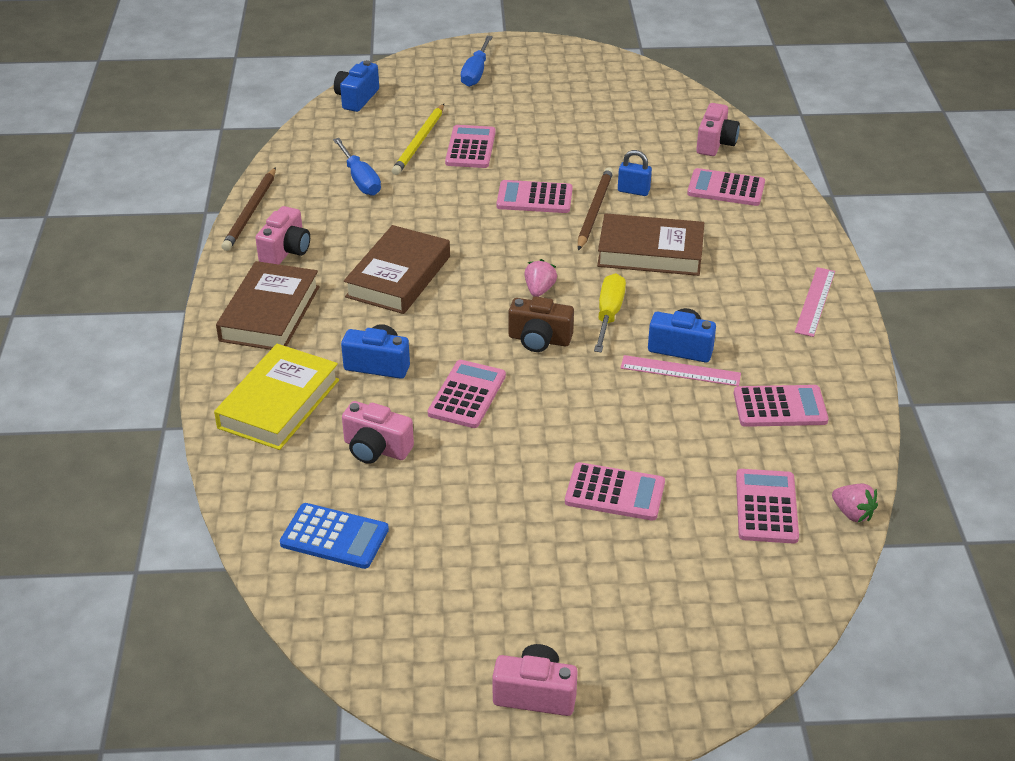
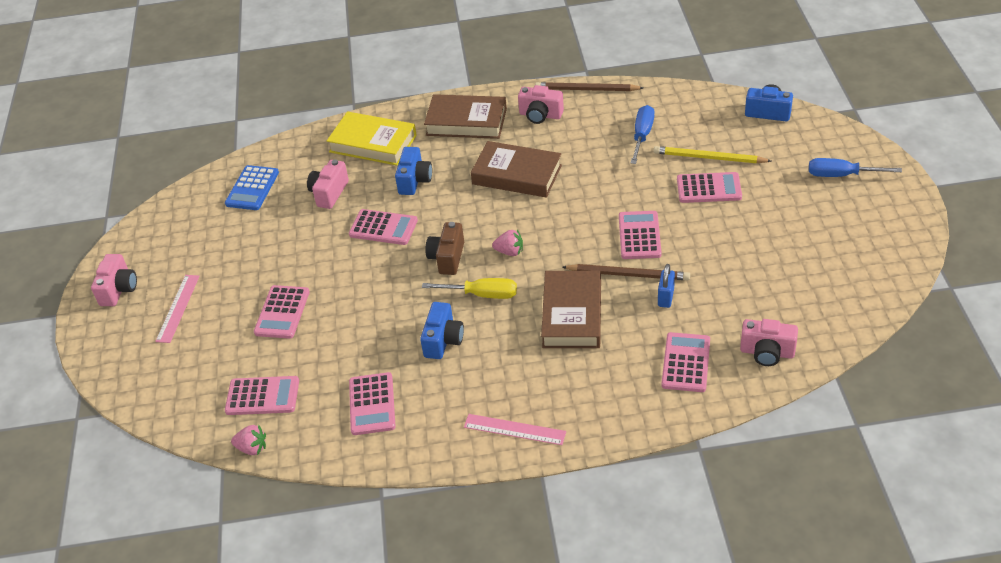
camera: 90 degrees right, 5 degrees up
blue screwdriver [333,138,381,196] -> blue screwdriver turned 135 degrees clockwise [630,105,654,164]
pink ruler [621,355,741,386] -> pink ruler moved to [155,275,200,343]
pink strawberry [832,483,878,522] -> pink strawberry turned 120 degrees counterclockwise [231,425,266,455]

